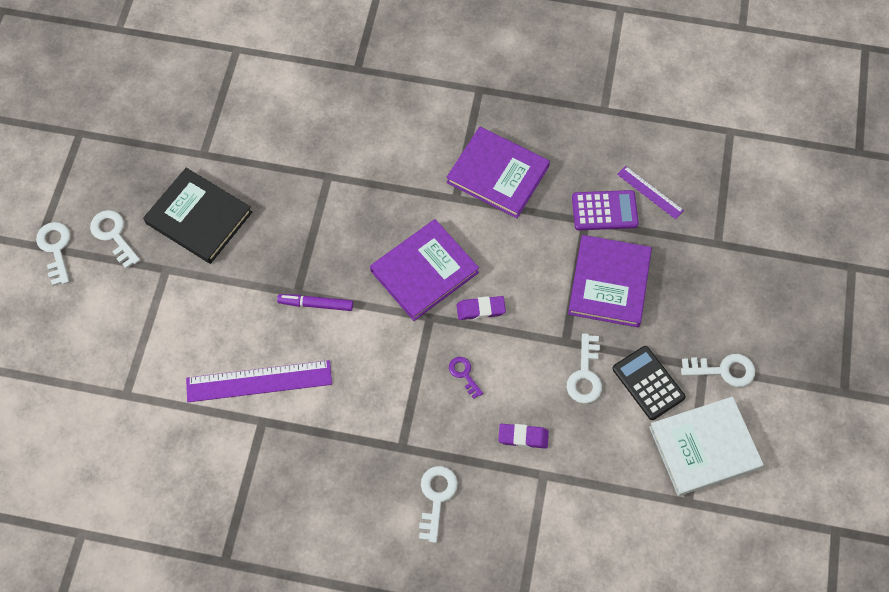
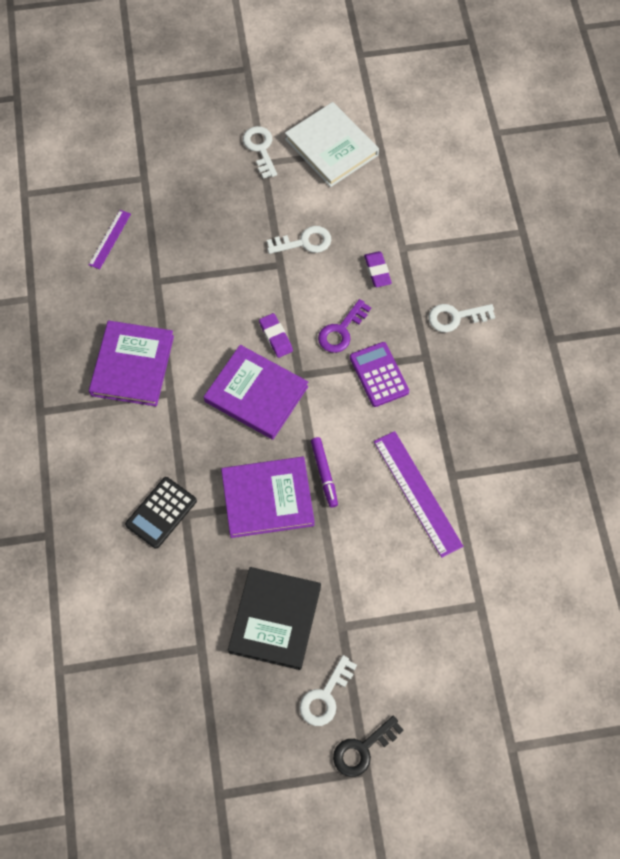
camera: 110 degrees left, 0 degrees up
white key [36,222,70,286] -> black key [333,716,404,777]
purple key [449,357,483,399] -> purple key [318,299,371,353], size x1.57
purple book [568,235,652,327] -> purple book moved to [221,457,315,538]
purple calculator [572,190,639,230] -> purple calculator moved to [350,342,409,407]
black calculator [612,346,685,420] -> black calculator moved to [125,477,197,549]

